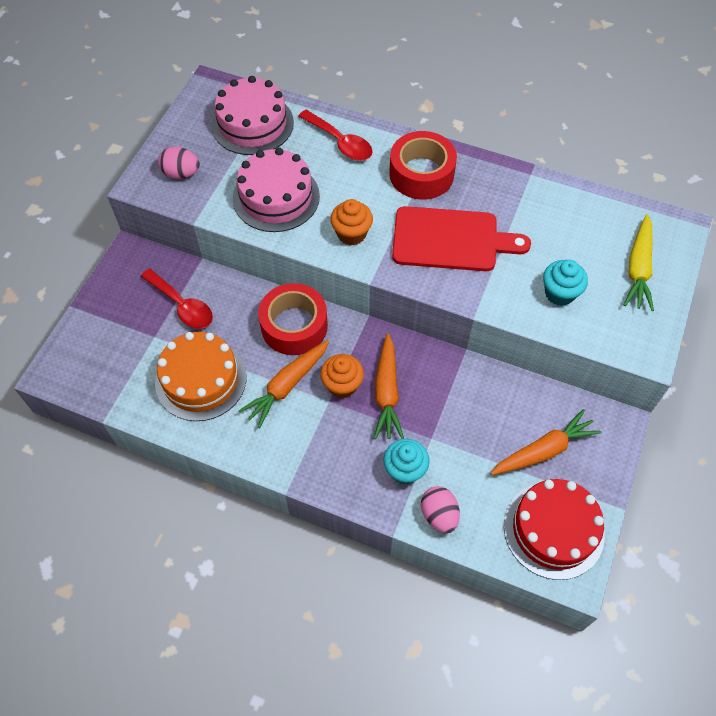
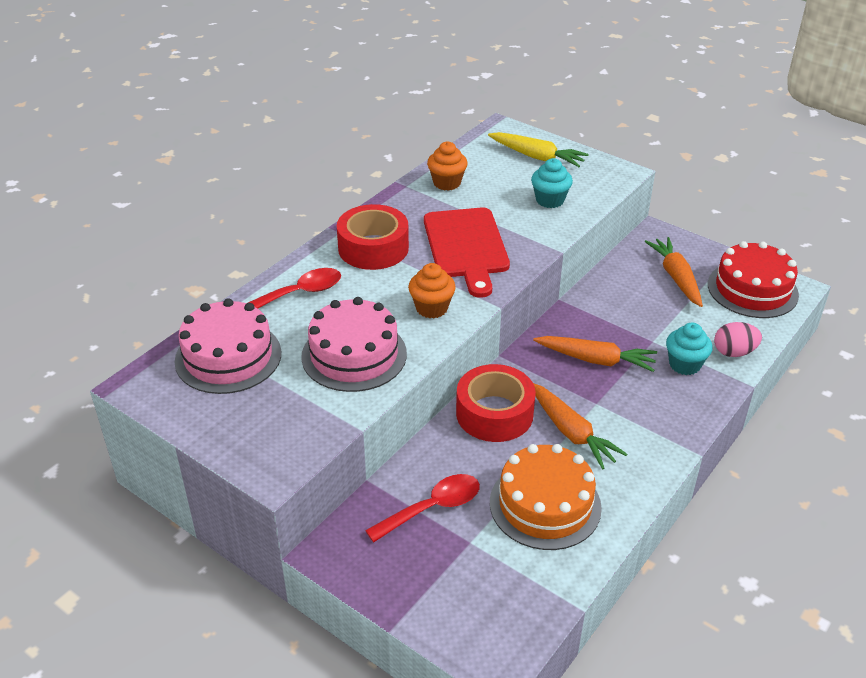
camera: 75 degrees left, 20 degrees down
pink egg [158,146,200,179] -> none
orange cupcake [320,354,364,398] -> orange cupcake moved to [427,141,467,191]
red cutting board [392,206,531,271] -> red cutting board turned 150 degrees clockwise [424,208,510,298]

